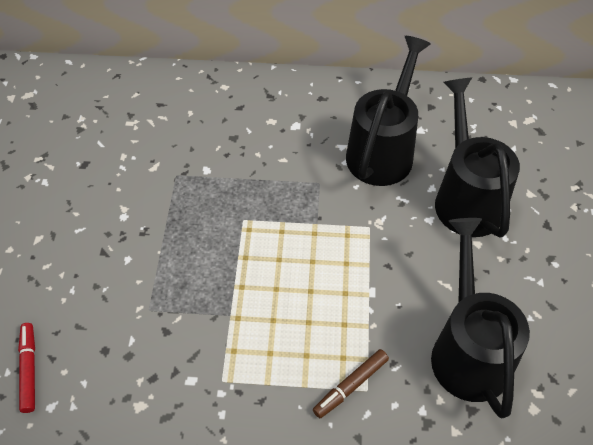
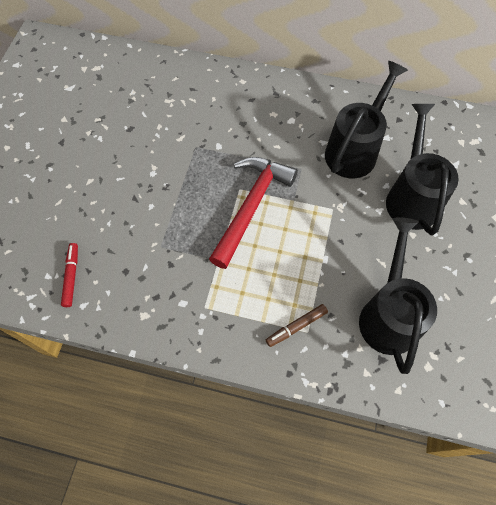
camera: 10 degrees right, 10 degrees up
none -> red hammer [209,157,298,269]

